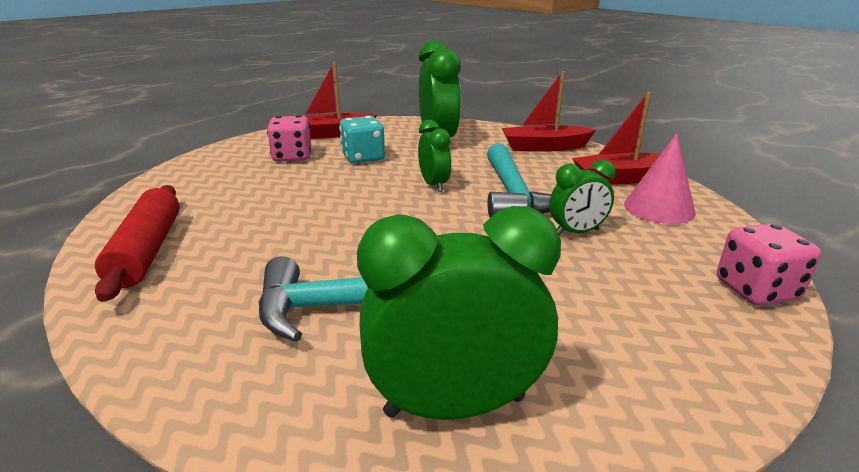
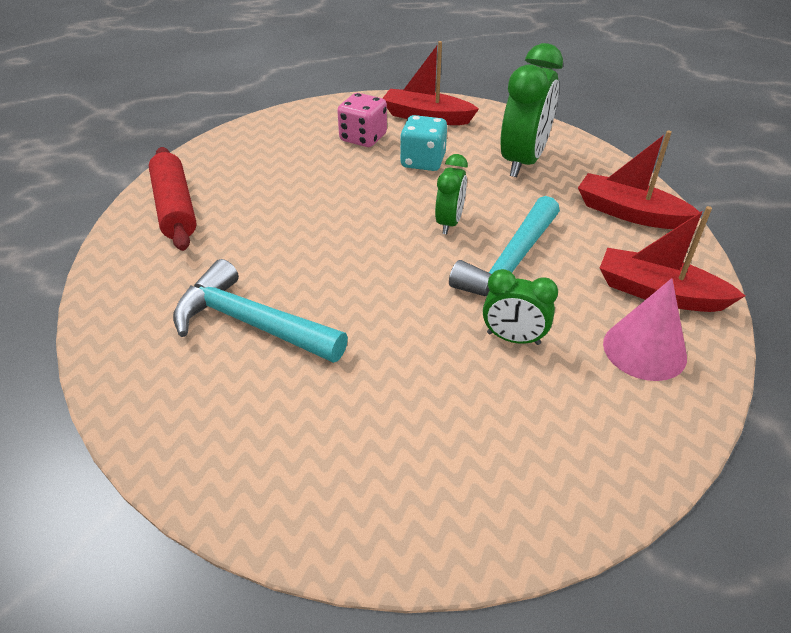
camera: 35 degrees right, 15 degrees up
red rolling pin [95,185,180,302] -> red rolling pin turned 45 degrees counterclockwise [149,147,197,251]
green clock [357,206,561,420] -> none
pink dice [717,223,821,306] -> none

